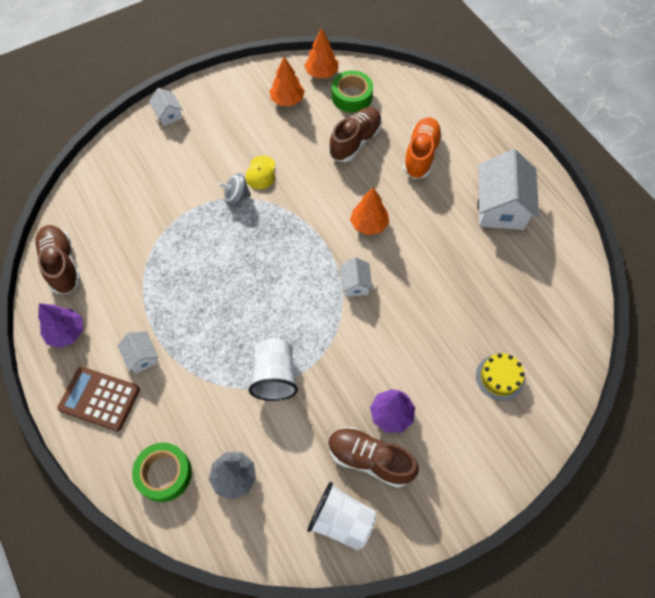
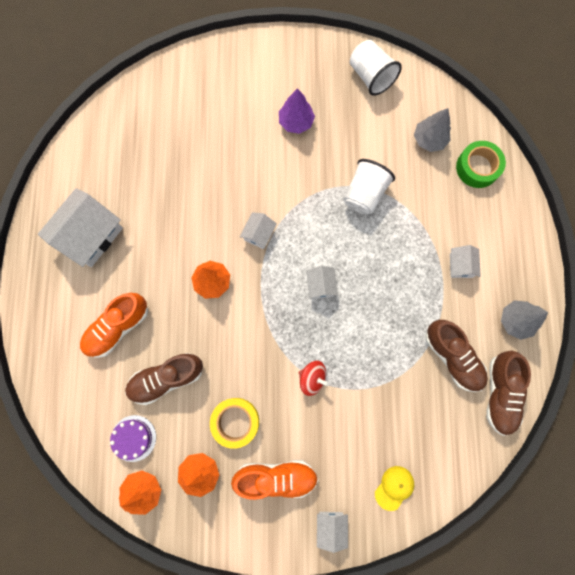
camera: 150 degrees left, 15 degrees up
purple tree [38,303,83,348] -> grey tree [501,300,548,340]
brown calculator [57,367,140,432] -> none
grey spinning top [218,173,251,206] -> red spinning top [299,361,329,396]
yellow cap [246,156,276,189] -> yellow cap moved to [375,466,414,511]
brown shoe [328,427,419,488] -> brown shoe moved to [426,320,488,392]
green tape [332,70,373,113] -> purple cake [110,415,156,462]
yellow cake [476,353,525,401] -> none
none -> yellow tape [210,398,259,449]
none -> orange shoe [231,460,318,500]
none -> white house [306,266,338,299]

